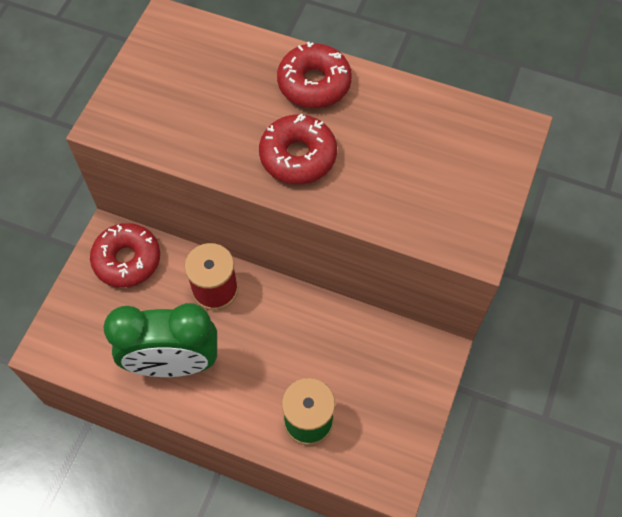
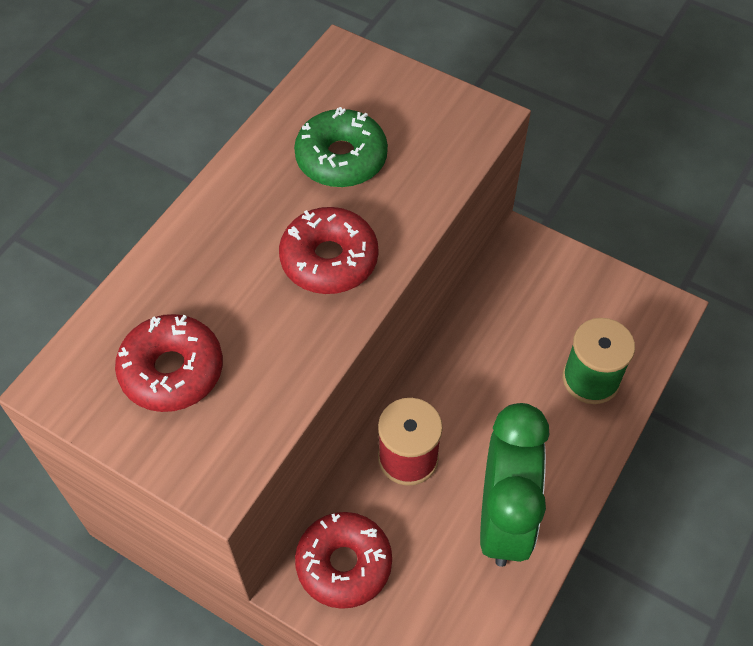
camera: 80 degrees left, 5 degrees down
red donut [277,42,352,108] -> red donut moved to [115,314,223,412]
none -> green donut [294,107,388,187]

